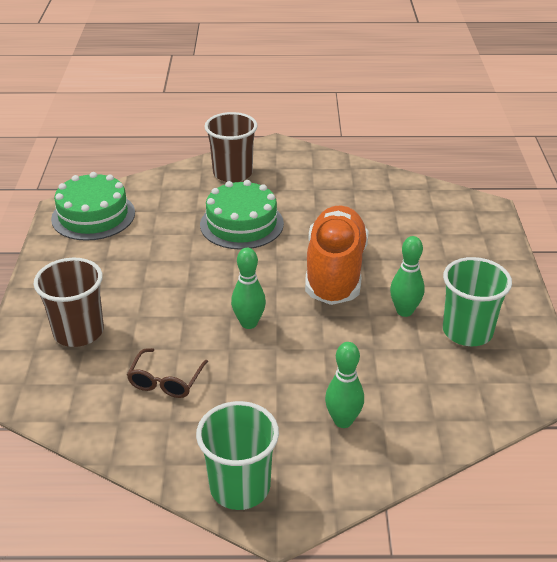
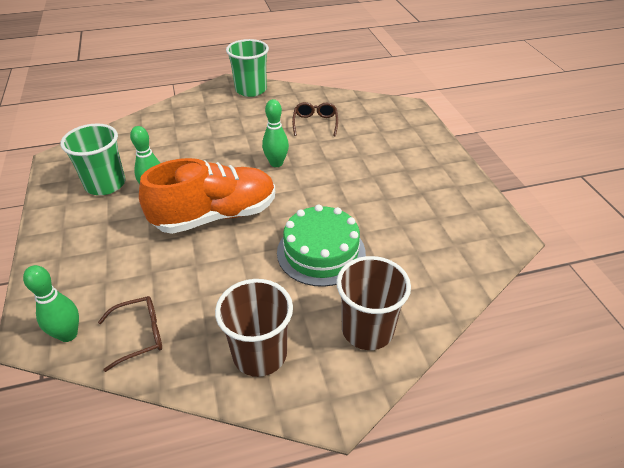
camera: 165 degrees right, 5 degrees up
brown cup [33,258,104,347] -> brown cup moved to [215,279,293,377]
green cake [51,172,135,241] -> none
orange shoe [305,205,369,305] -> orange shoe turned 105 degrees counterclockwise [139,158,275,234]
green bowling pin [325,342,364,428] -> green bowling pin moved to [23,265,79,342]
none -> brown glasses [98,296,162,372]

